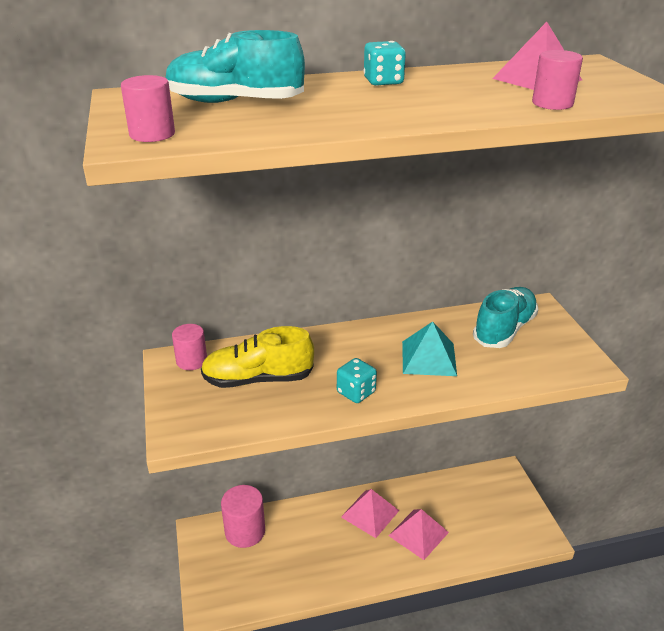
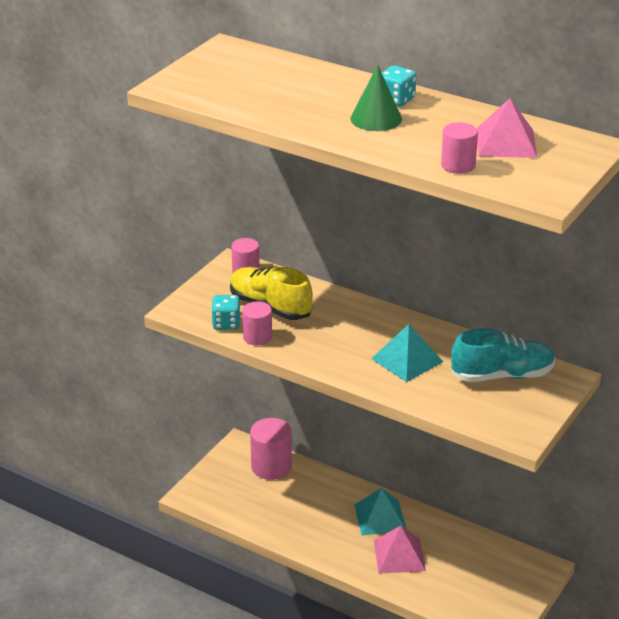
camera: 45 degrees right, 0 degrees up
pink cylinder [121,75,175,142] -> pink cylinder moved to [242,302,272,346]
turquoise shoe [166,30,305,103] -> none
turquoise dice [337,358,377,403] -> turquoise dice moved to [211,295,241,330]
pink pyramid [341,489,399,538] -> turquoise pyramid [354,488,406,535]
none -> green cone [350,65,402,131]

